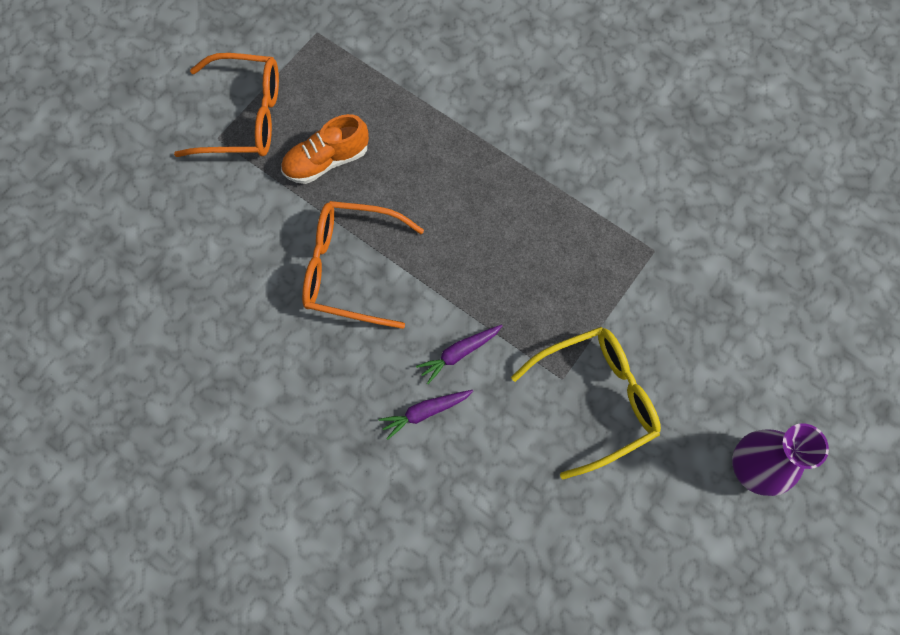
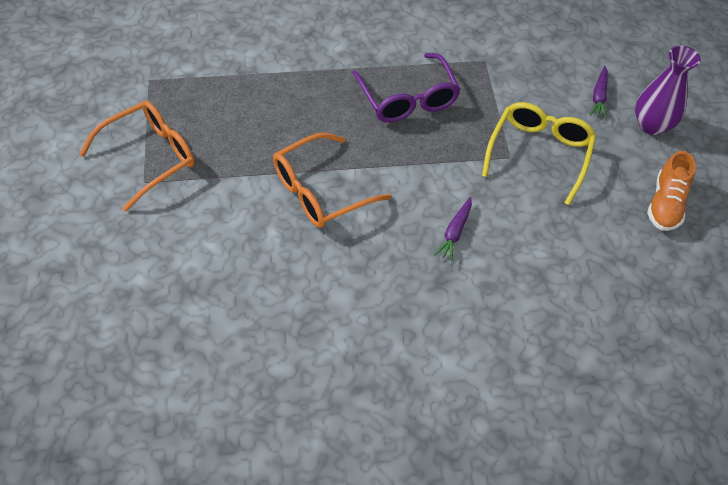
camera: 45 degrees left, 15 degrees down
orange shoe [281,114,369,184] -> orange shoe moved to [647,151,696,231]
purple carrot [416,324,503,384] -> purple carrot moved to [590,66,608,119]
none -> purple glasses [352,53,461,123]

